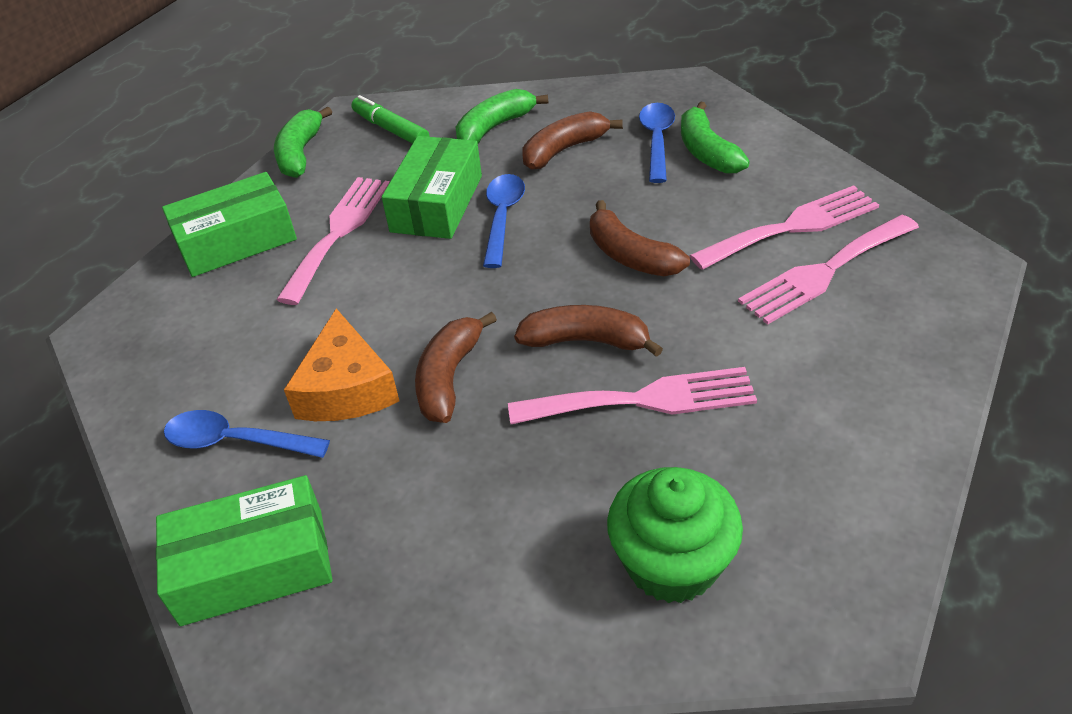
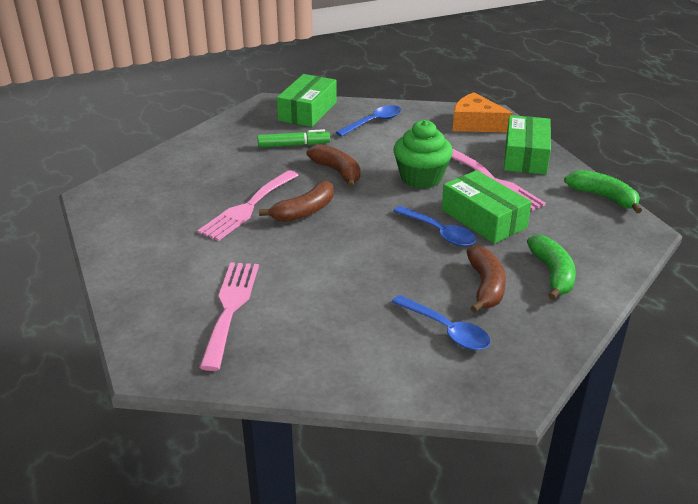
camera: 125 degrees right, 10 degrees down
orange cheese [284,308,399,421] -> orange cheese moved to [452,92,513,133]
green marker [352,95,429,144] -> green marker moved to [257,129,330,147]
brown banana [590,200,690,276] -> none
green cupcake [607,467,743,603] -> green cupcake moved to [393,120,453,189]
green banana [681,101,750,174] -> none
pink fork [689,185,879,270] -> none

